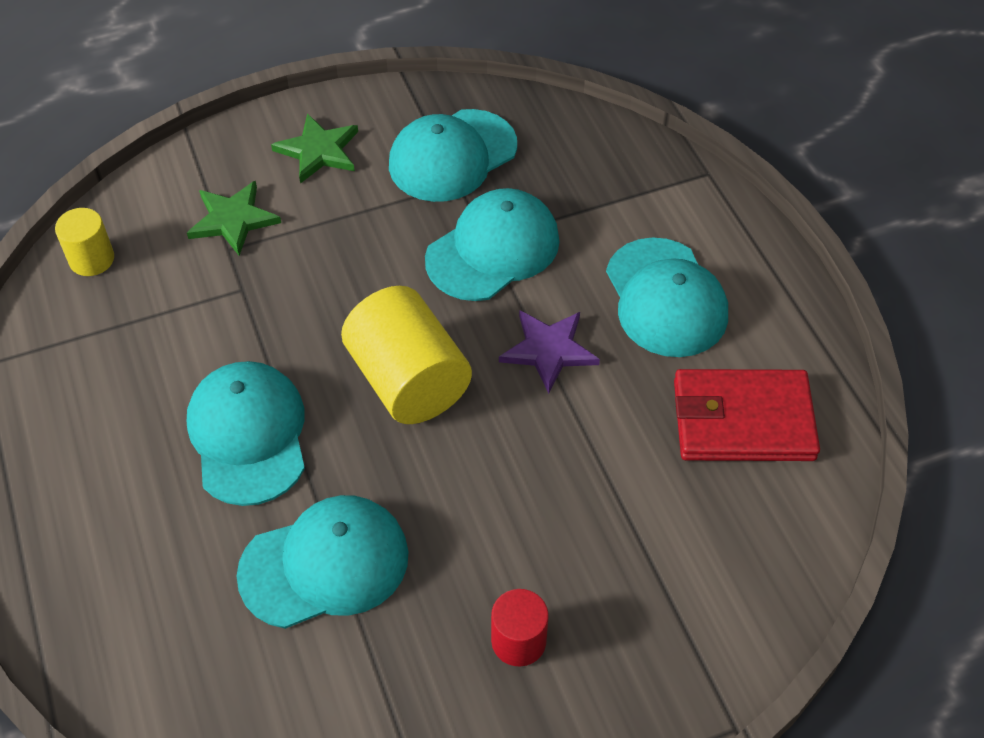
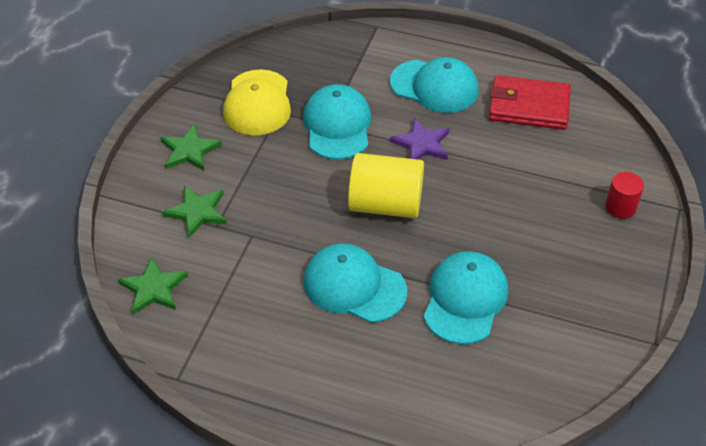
camera: 50 degrees left, 5 degrees down
yellow cylinder [55,208,114,276] -> green star [118,257,188,315]
turquoise cap [389,109,517,202] -> yellow cap [223,69,291,136]
red cylinder [491,589,549,667] -> red cylinder moved to [605,172,644,219]
red wallet [674,369,820,461] -> red wallet turned 60 degrees clockwise [489,75,571,130]

